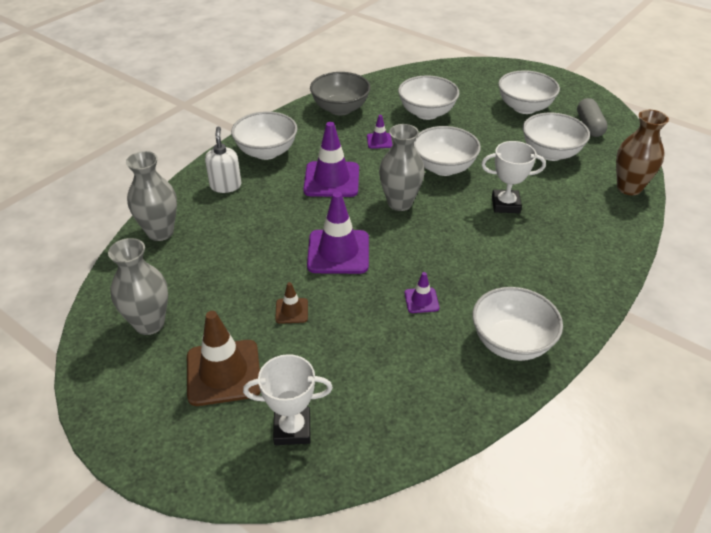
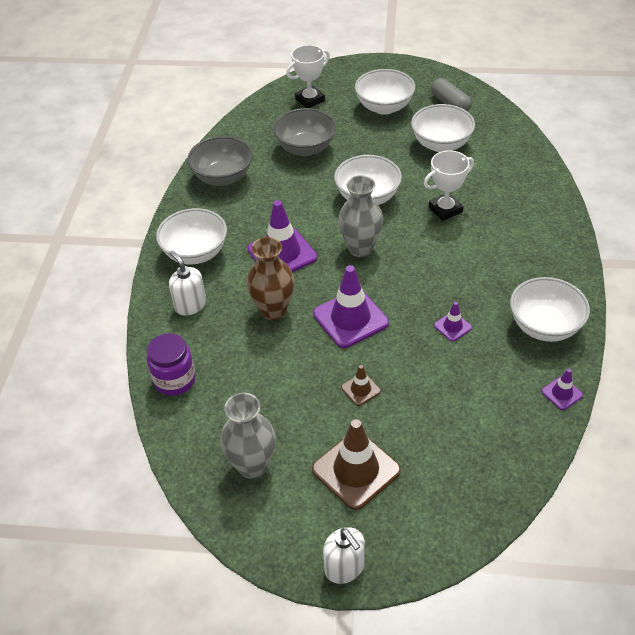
camera: 30 degrees left, 5 degrees up
grey vase [126,151,177,241] -> purple jar [147,333,196,396]
white trophy [243,354,333,445] -> white trophy moved to [286,45,330,108]
purple traffic cone [367,115,393,149] -> purple traffic cone moved to [541,369,583,410]
white bowl [398,75,460,120] -> grey bowl [273,108,336,156]
brown vase [616,110,669,195] -> brown vase moved to [247,237,294,320]
none -> white soap dispenser [323,527,365,584]

